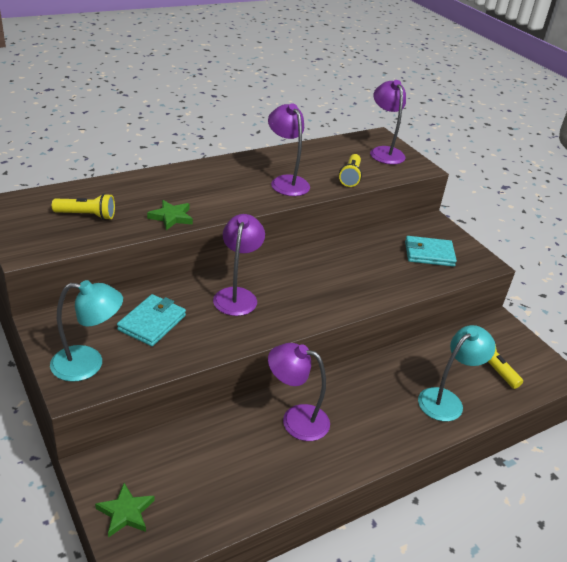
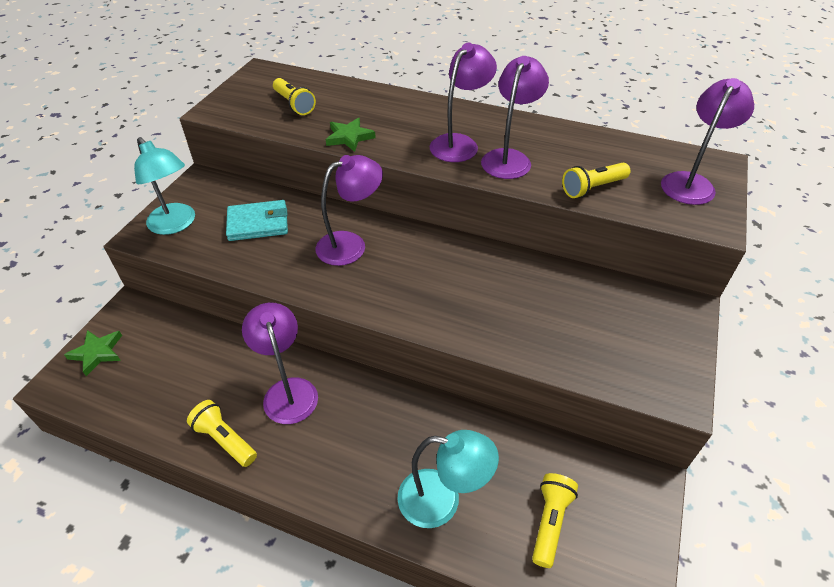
camera: 55 degrees right, 10 degrees up
turquoise wallet [405,236,457,267] -> none
none -> yellow flashlight [187,400,257,467]
none -> purple lamp [430,43,497,162]

